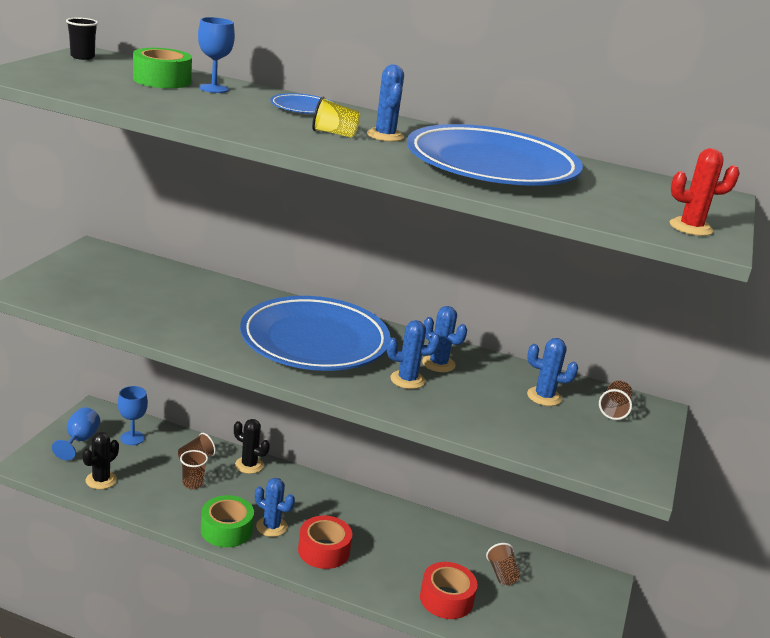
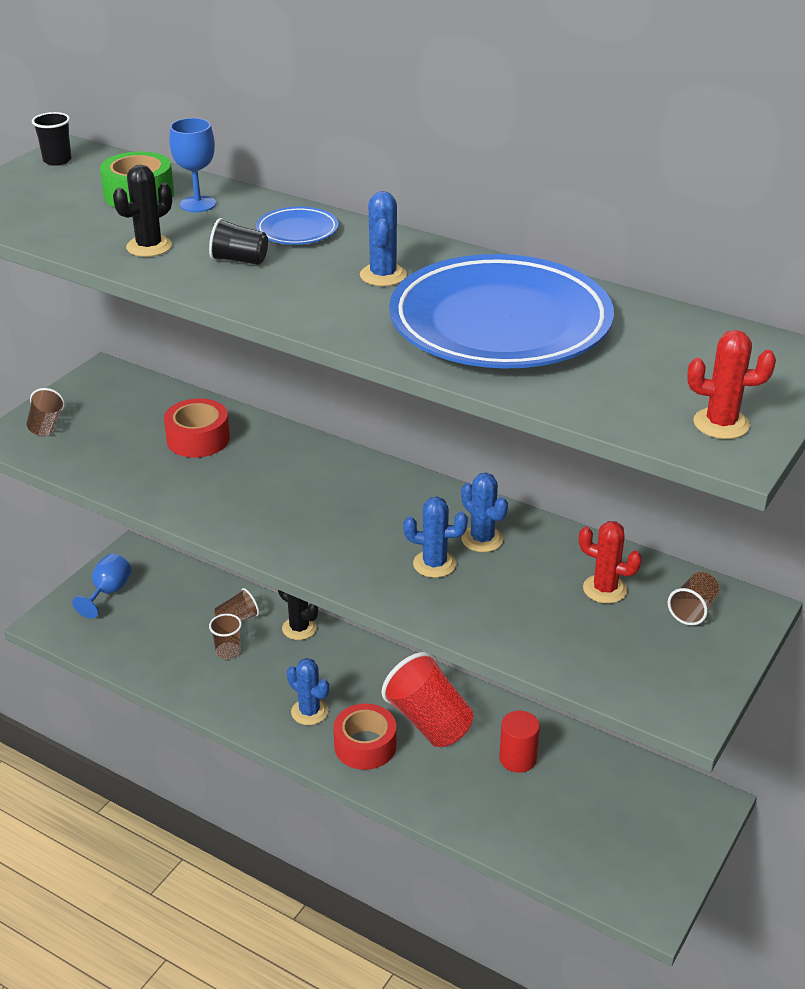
camera: 15 degrees right, 10 degrees up
black cactus [82,432,119,489] -> black cactus moved to [113,165,172,257]
blue goblet [118,386,148,445] -> none
green tape [201,495,254,547] -> none
blue plate [240,296,391,371] -> none
yellow cup [312,97,360,138] -> none
red tape [420,562,478,619] -> red tape moved to [164,398,230,458]
brown cup [486,543,520,585] -> brown cup moved to [27,388,65,436]
blue cactus [527,338,578,406] -> red cactus [579,521,642,603]
none -> black cup [209,218,268,265]
none -> red cup [382,652,474,747]
none -> red cylinder [499,711,540,773]

